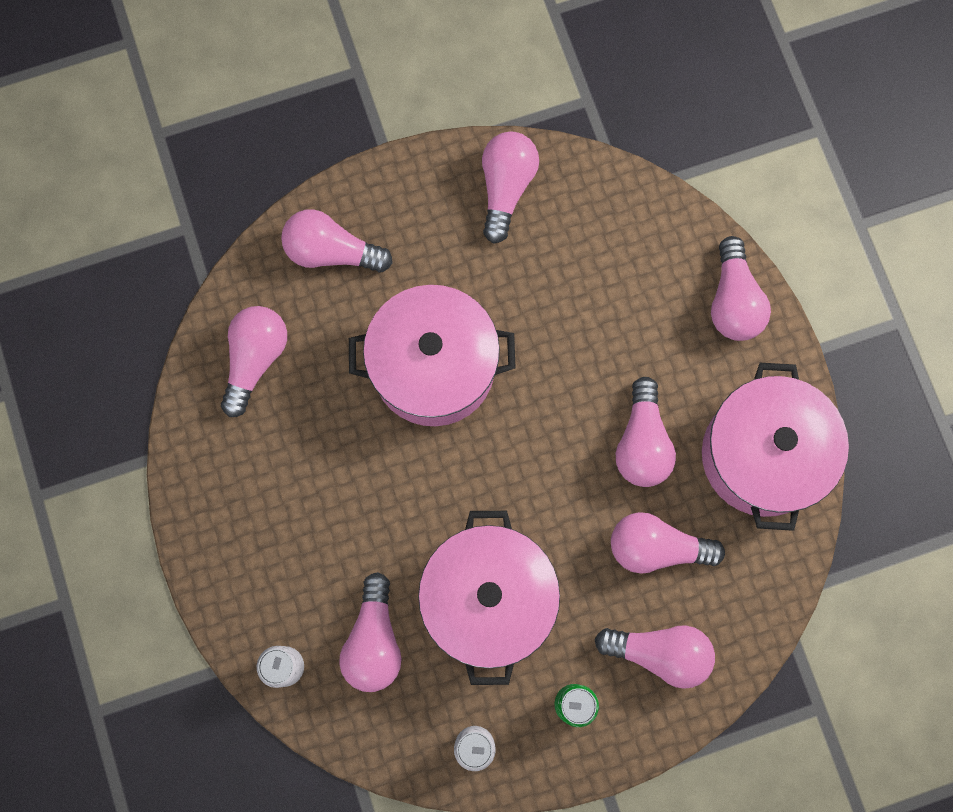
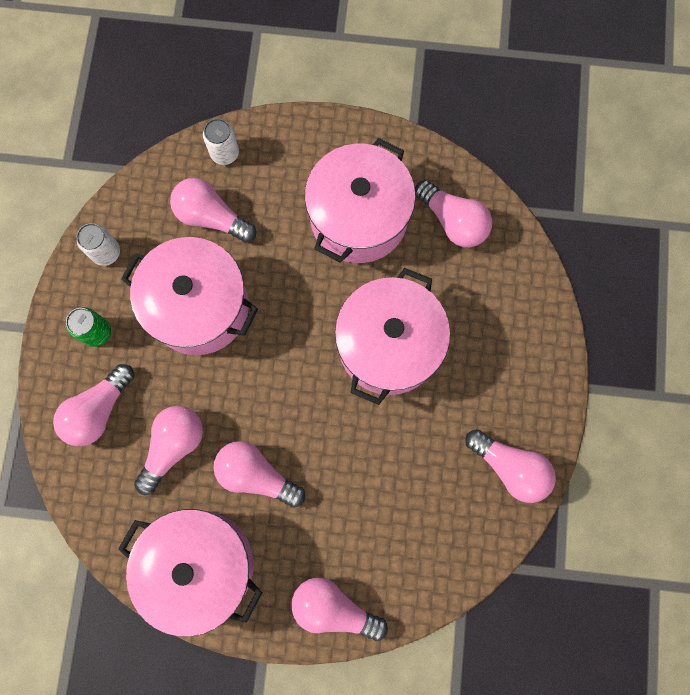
camera: 115 degrees right, 0 degrees up
pink light bulb [281,209,393,272] -> none
none -> pink pot [305,138,416,263]

